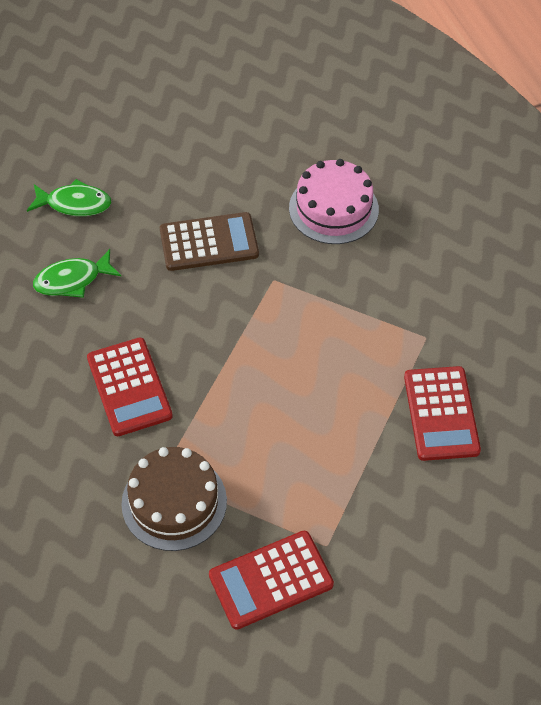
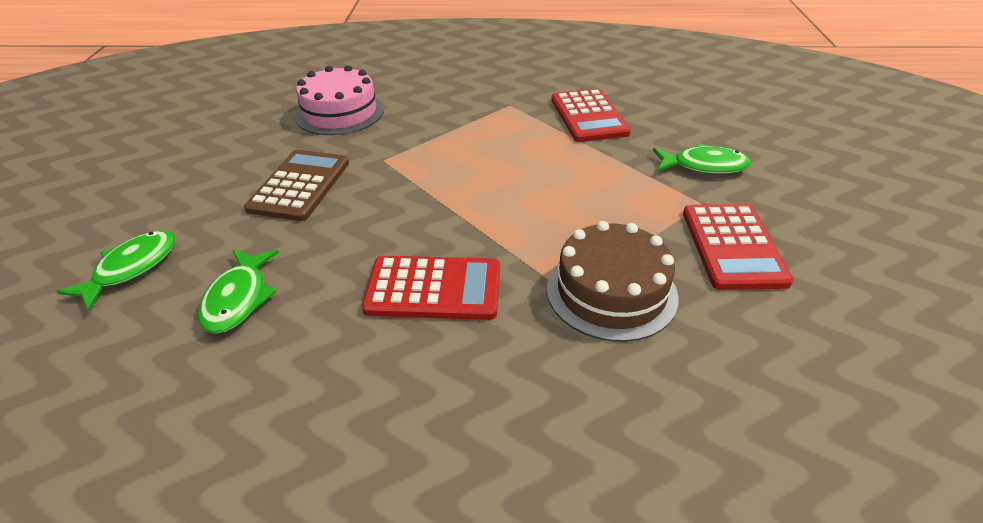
camera: 65 degrees left, 15 degrees down
red calculator [404,366,481,461] -> red calculator turned 60 degrees clockwise [551,89,631,142]
none -> green fish [653,143,751,174]

